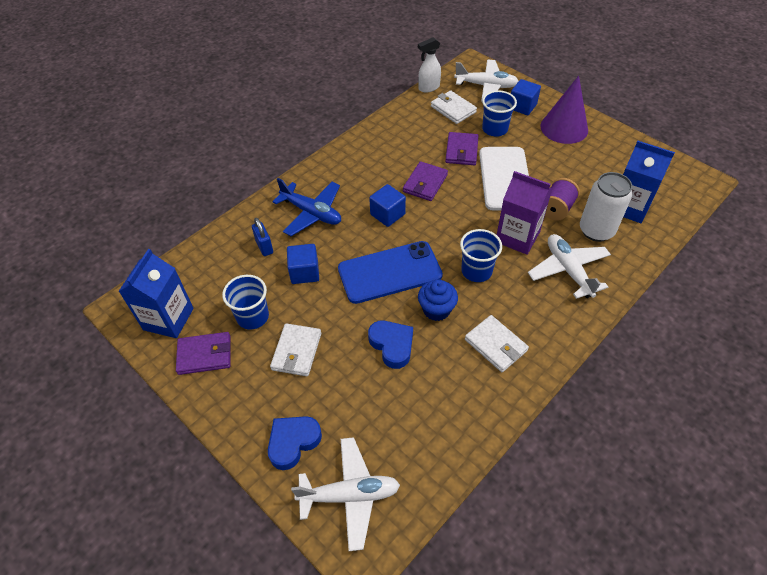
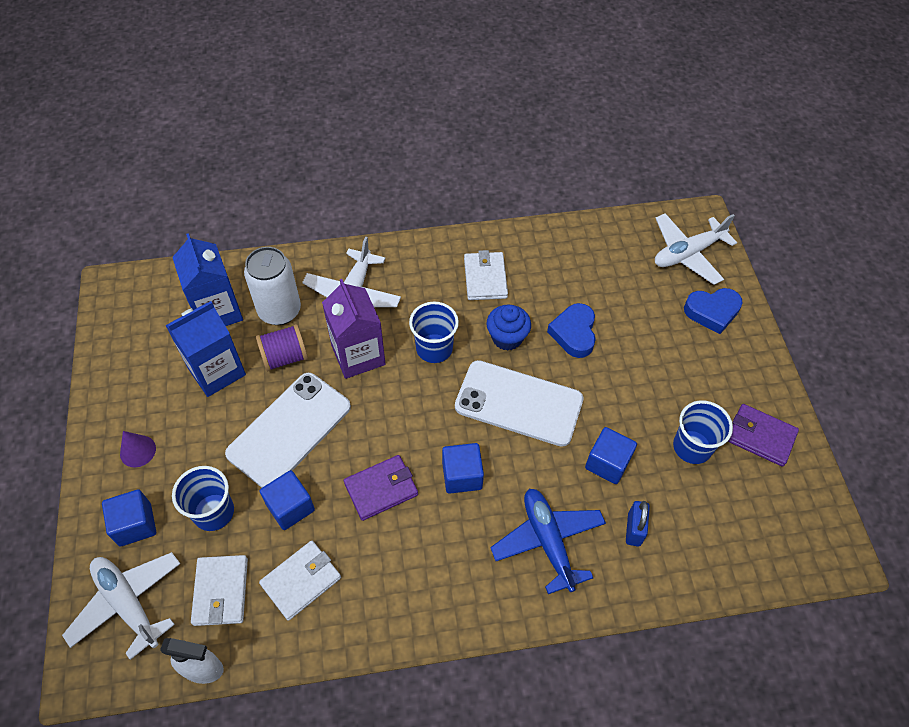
camera: 145 degrees left, 5 degrees up
blue carton [118,249,194,338] -> blue carton moved to [165,301,246,397]
white wallet [270,323,322,376] -> white wallet moved to [259,541,341,621]
white plane [291,437,400,551] -> white plane turned 60 degrees counterclockwise [655,213,737,285]
blue phone [338,241,443,304] -> white phone [455,360,584,447]
purple wallet [445,132,478,165] -> blue cube [260,470,315,530]
purple cone [540,76,588,144] -> purple cone [120,431,156,467], size x0.49

